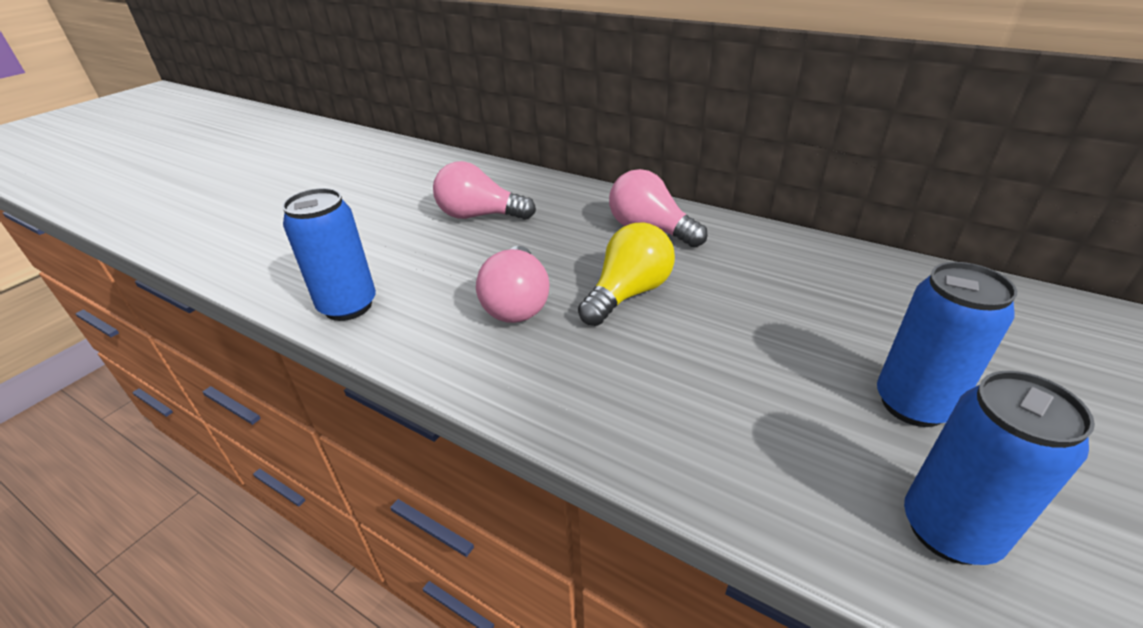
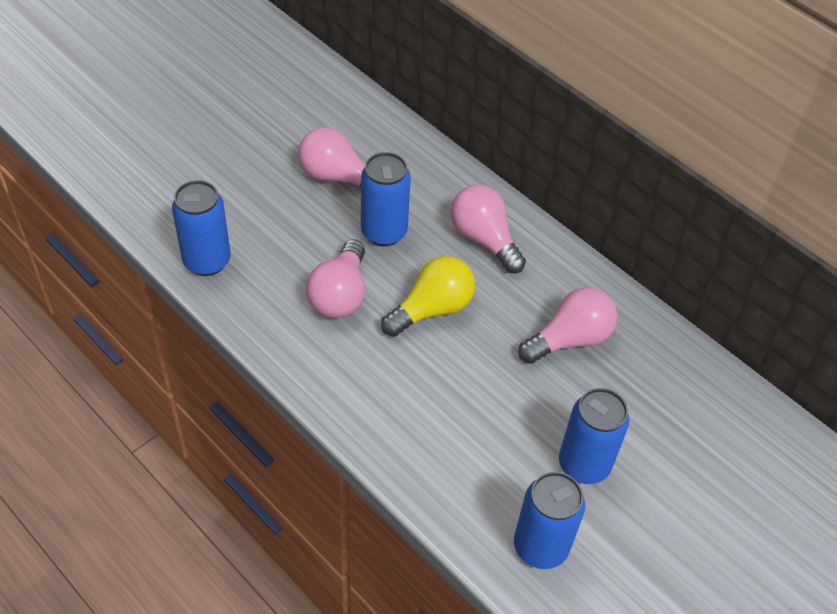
camera: 10 degrees right, 15 degrees up
none -> blue can [361,152,411,246]
none -> pink light bulb [518,287,617,364]

